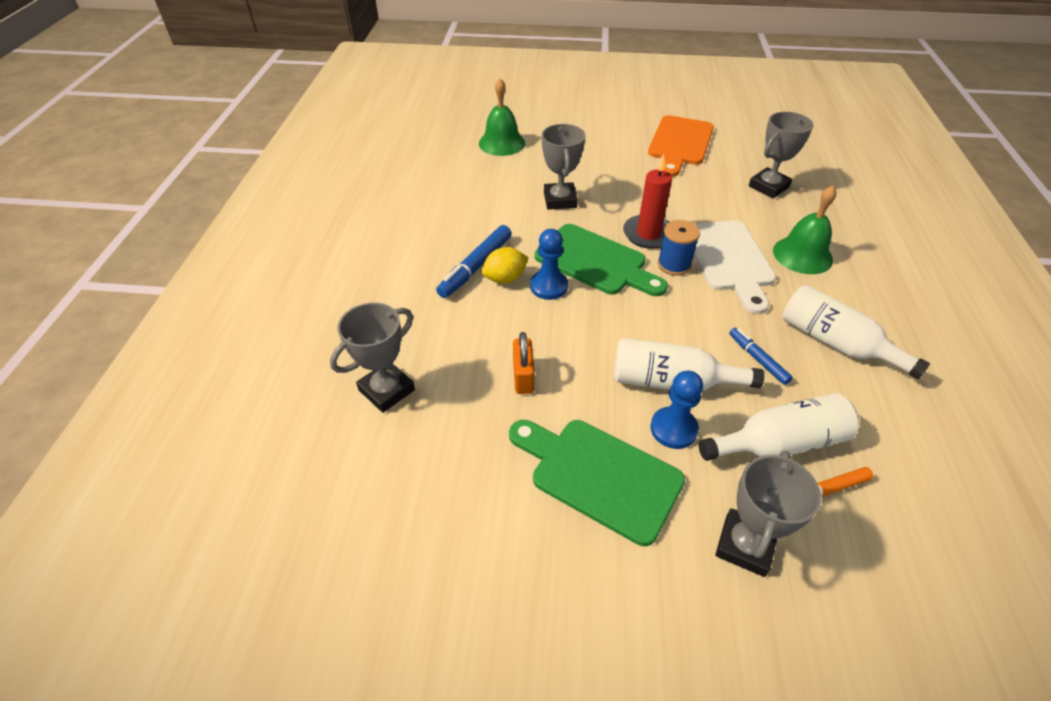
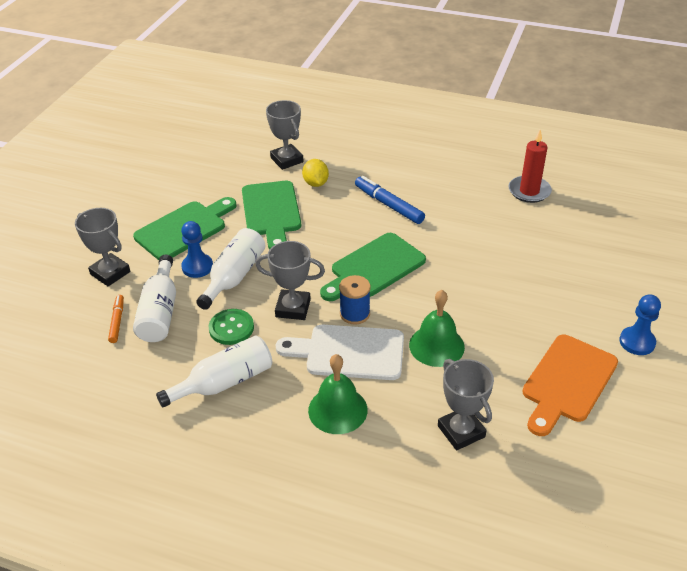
camera: 105 degrees right, 5 degrees down
green bell [479,79,525,156] -> green bell moved to [409,290,465,367]
yellow lemon [482,247,529,284] -> yellow lemon moved to [302,159,329,187]
orange padlock [513,332,535,394] -> green cutting board [242,181,301,250]
blue pawn [530,229,568,300] -> blue pawn moved to [619,294,661,355]
grey trophy [542,124,585,210] -> grey trophy moved to [255,241,325,320]
red candle [623,154,672,249] -> red candle moved to [509,130,552,203]
orange cutting board [648,115,714,177] -> orange cutting board turned 90 degrees counterclockwise [523,335,618,436]
blue marker [729,328,793,385] -> green button [209,309,254,345]

